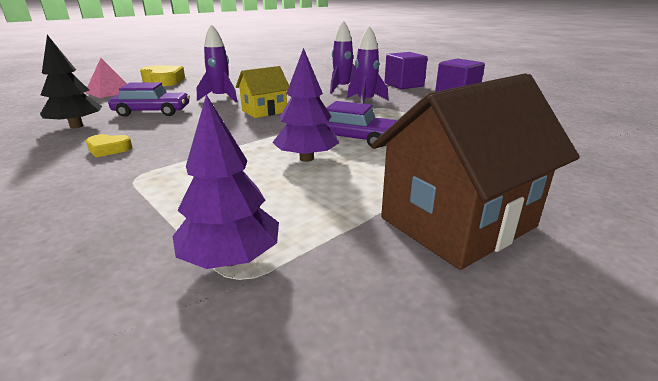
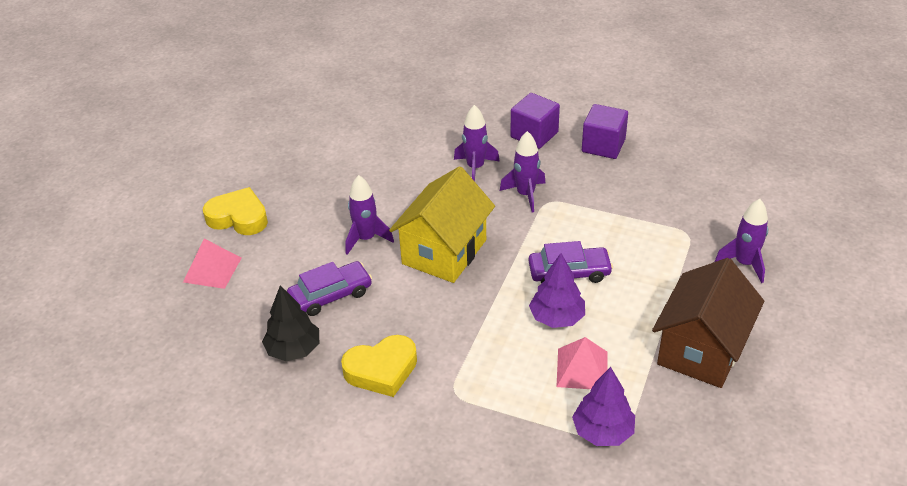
camera: 25 degrees left, 15 degrees up
yellow heart [86,134,132,158] -> yellow heart [341,335,417,397], size x1.87
yellow house [236,66,289,118] -> yellow house [389,166,495,283], size x1.76
none -> pink pyramid [557,337,607,389]
none -> purple rocket [715,199,768,283]

